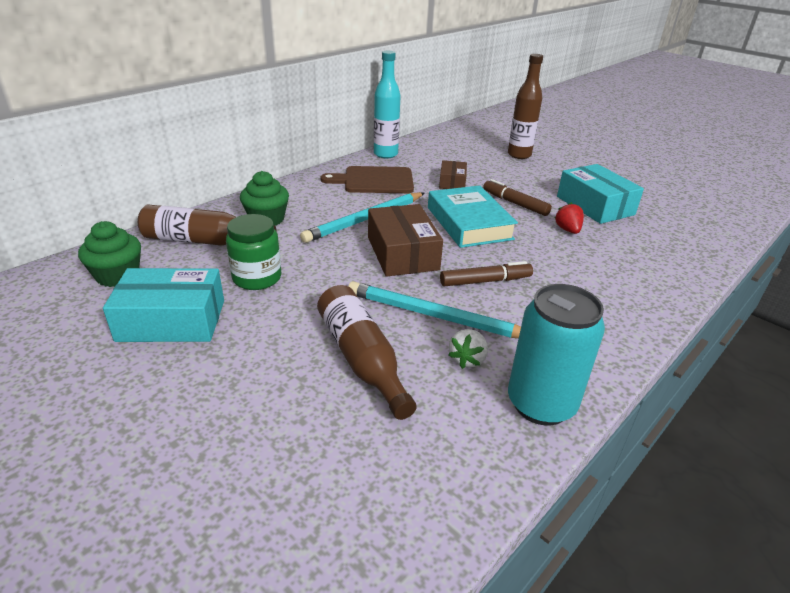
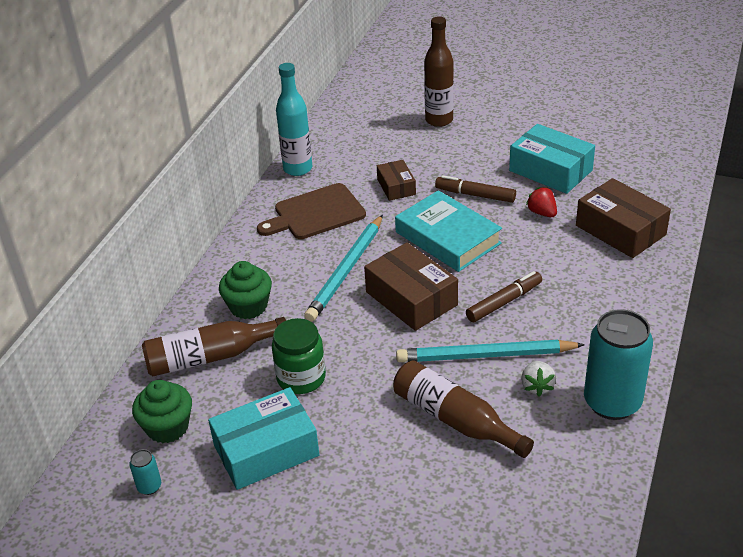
camera: 20 degrees left, 5 degrees up
none -> turquoise can [129,449,161,495]
none -> brown box [576,178,671,258]

